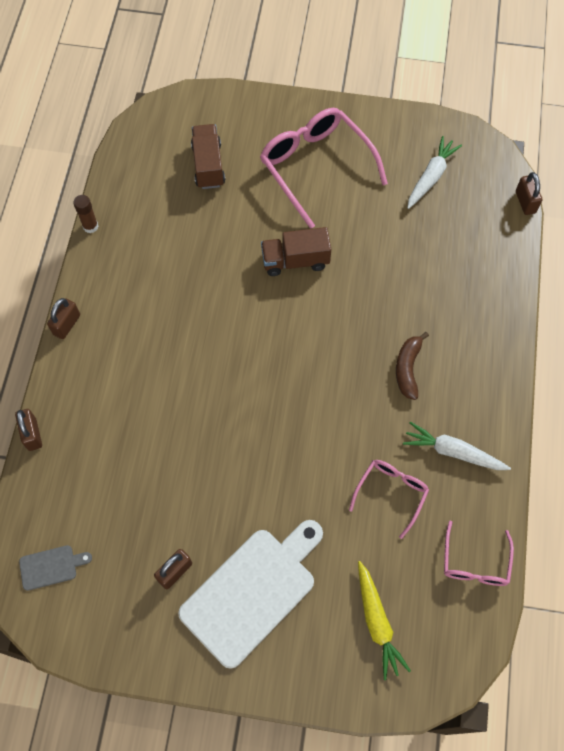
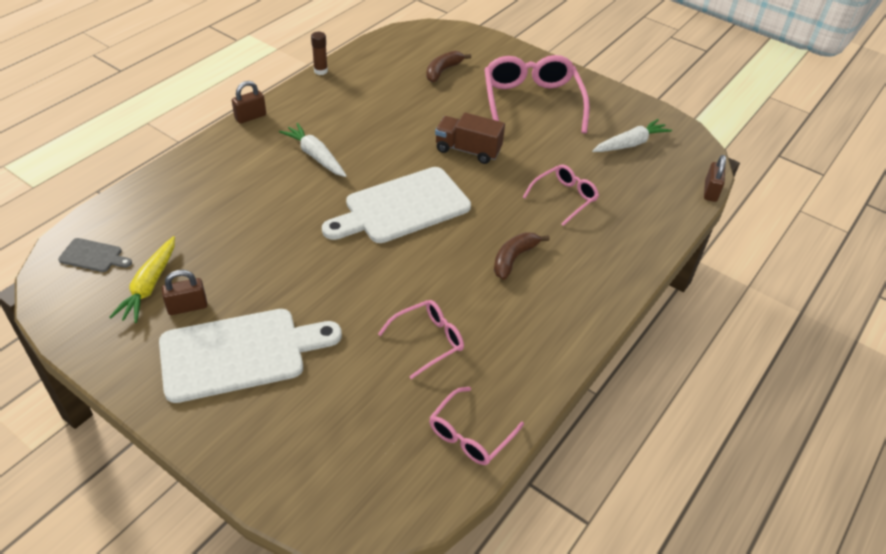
camera: 25 degrees right, 20 degrees down
brown padlock [15,409,42,451] -> none
brown truck [191,124,225,189] -> brown banana [426,51,471,82]
yellow carrot [358,561,411,680] -> yellow carrot moved to [110,236,175,323]
white carrot [403,422,511,470] -> white carrot moved to [279,123,347,177]
none -> white cutting board [322,167,471,243]
none -> pink glasses [523,164,599,226]

